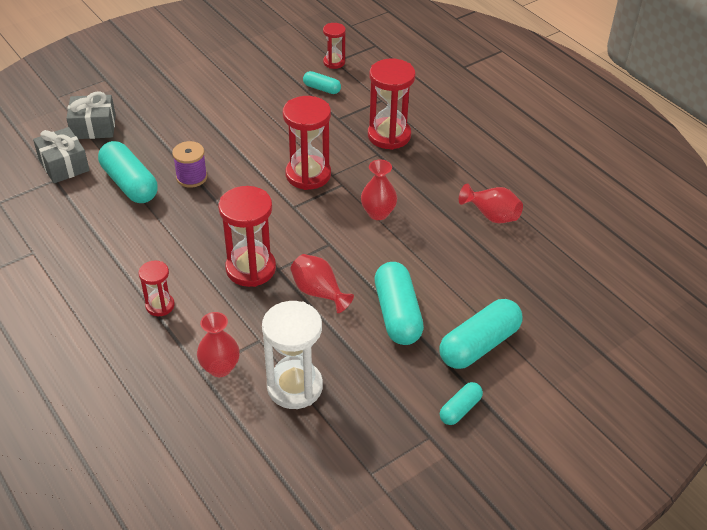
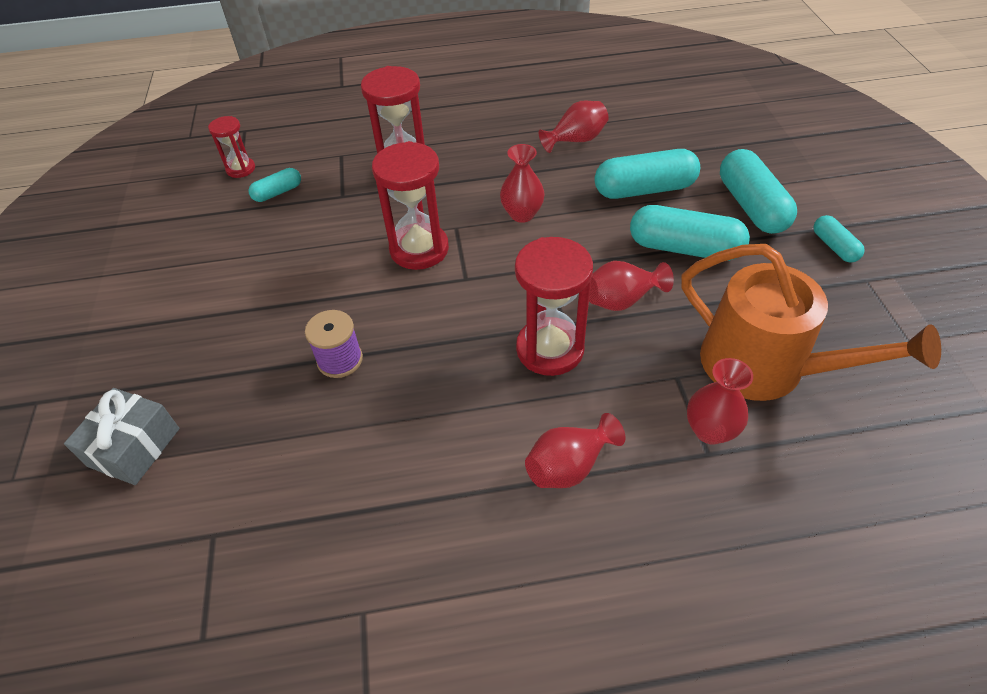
camera: 60 degrees left, 5 degrees up
grey gift [33,127,90,183] -> none
turquoise capsule [98,141,158,203] -> turquoise capsule moved to [594,149,700,199]
red hourglass [139,260,174,316] -> red vase [525,413,626,488]
white hourglass [262,301,323,409] -> orange watering can [682,244,941,401]

